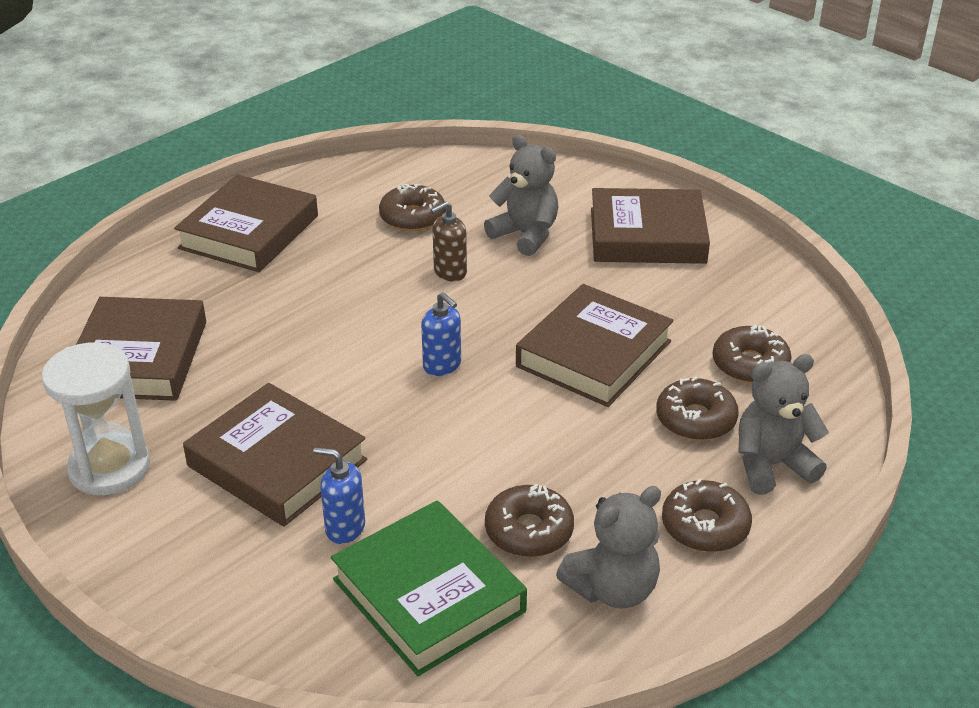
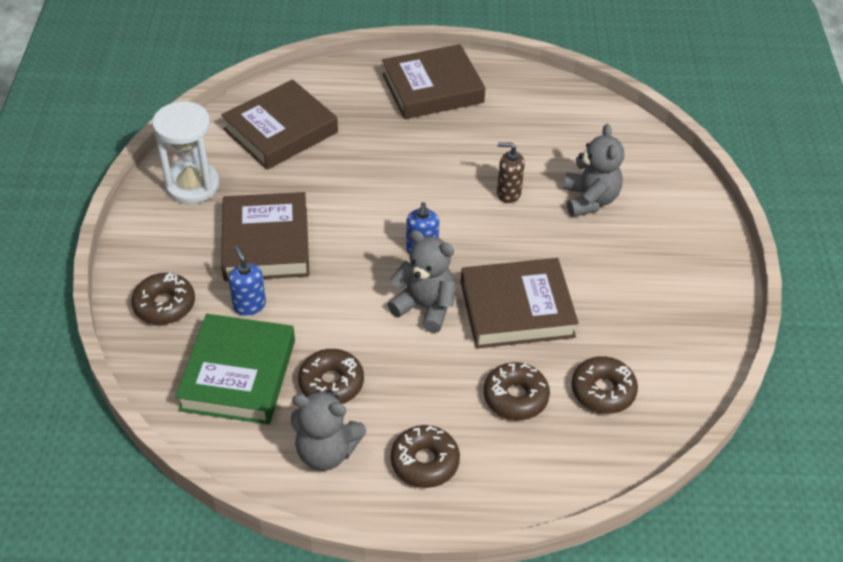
camera: 45 degrees right, 10 degrees up
brown donut [379,183,446,231] -> brown donut moved to [131,273,195,325]
brown book [591,188,710,264] -> none
grey teddy bear [738,354,829,494] -> grey teddy bear moved to [387,230,455,333]

